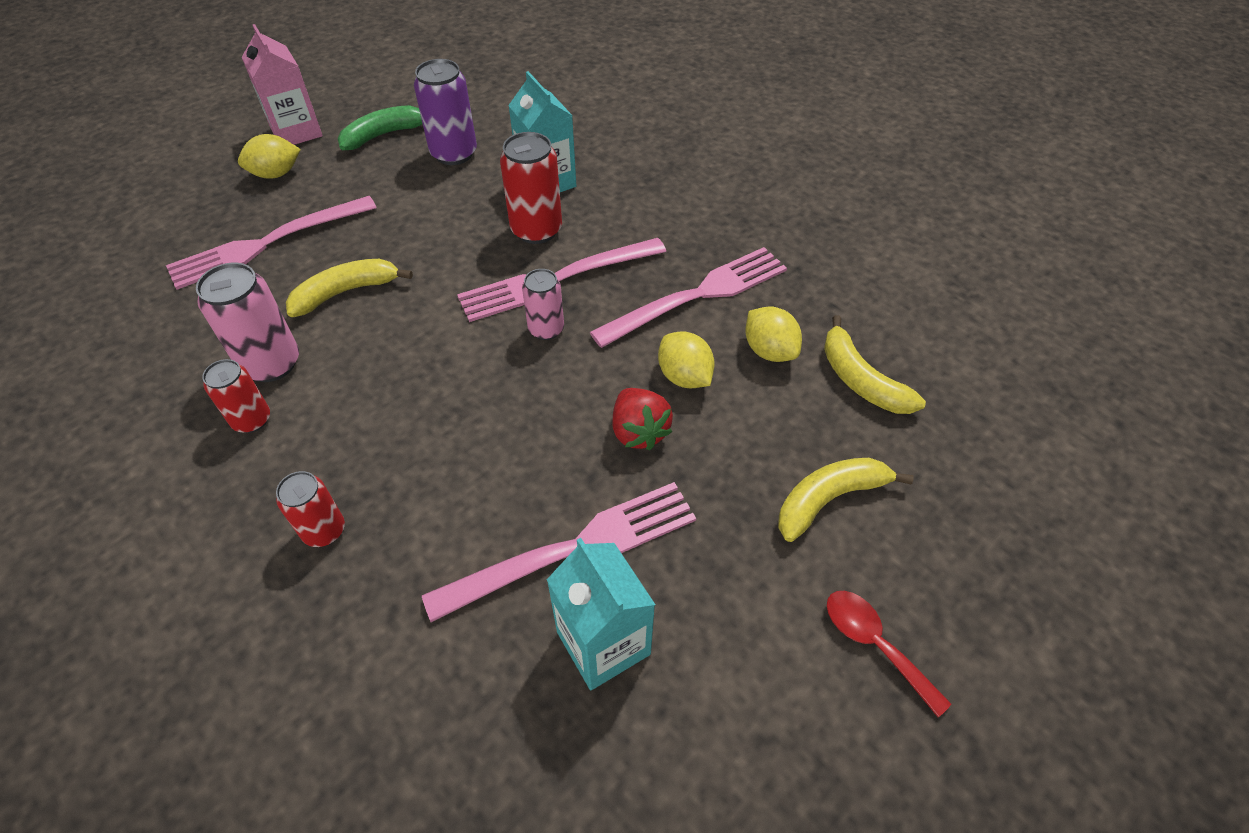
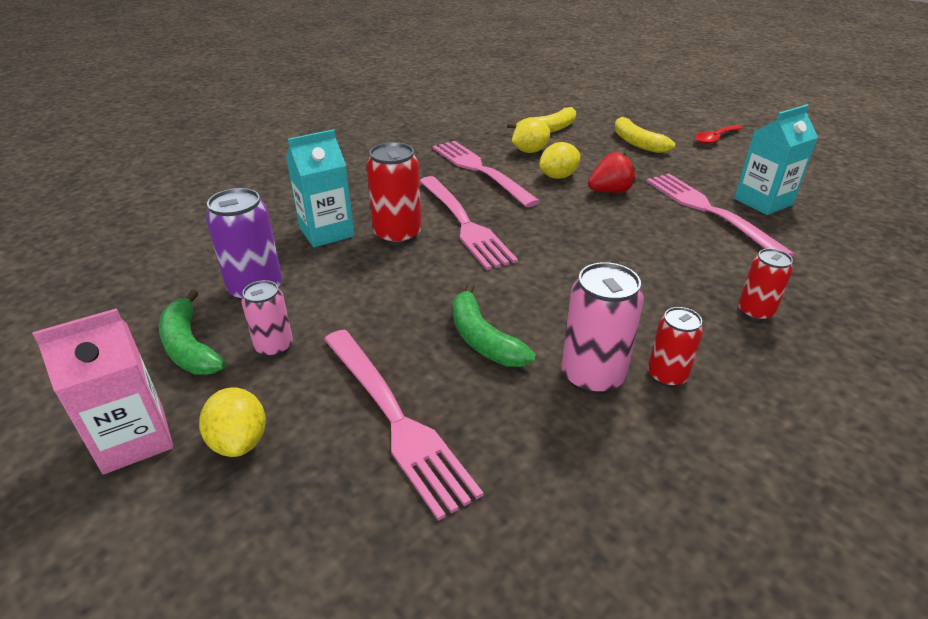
camera: 90 degrees left, 15 degrees down
yellow banana [286,259,413,317] -> green banana [453,283,536,367]
pink can [522,269,564,340] -> pink can moved to [241,280,293,357]

